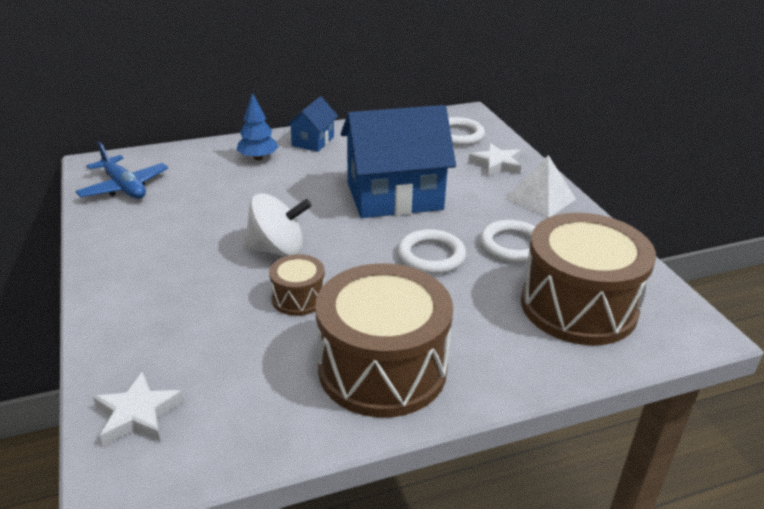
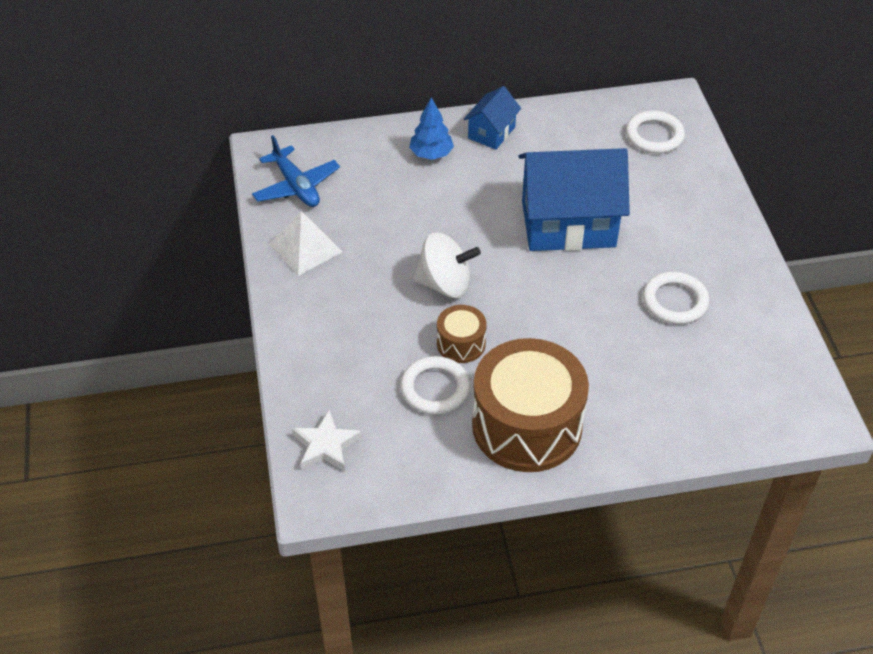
camera: 10 degrees right, 15 degrees up
white ring [397,229,466,274] -> white ring moved to [400,356,470,415]
white star [468,143,521,176] -> none
white pyramid [506,155,576,218] -> white pyramid moved to [269,211,342,276]
brown drum [521,213,656,345] -> none

